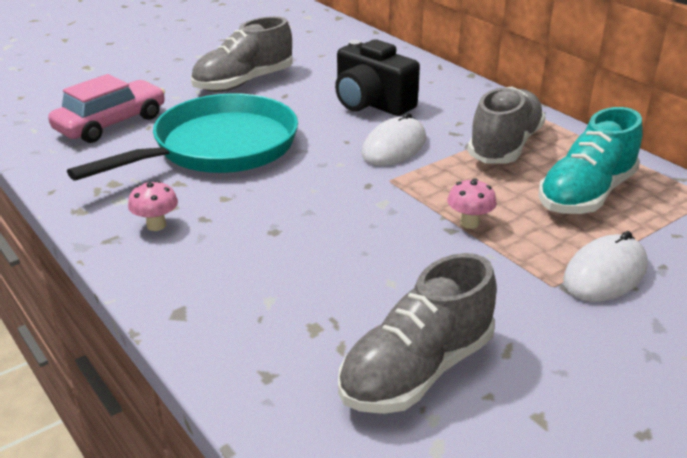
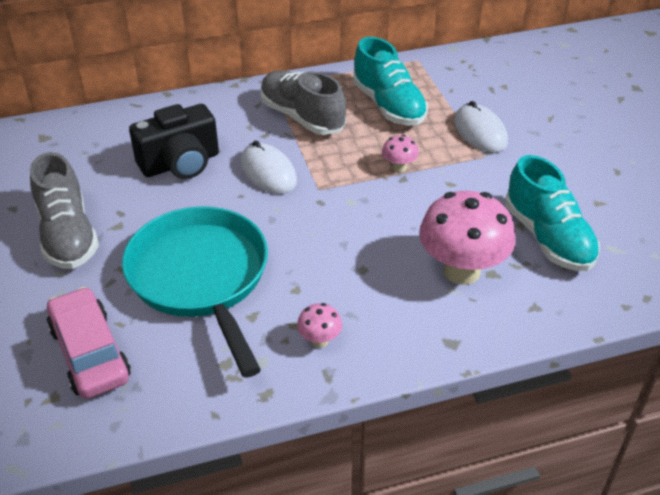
camera: 70 degrees left, 10 degrees up
grey shoe [338,253,497,414] -> turquoise shoe [505,155,600,271]
none -> pink mushroom [419,191,516,285]

